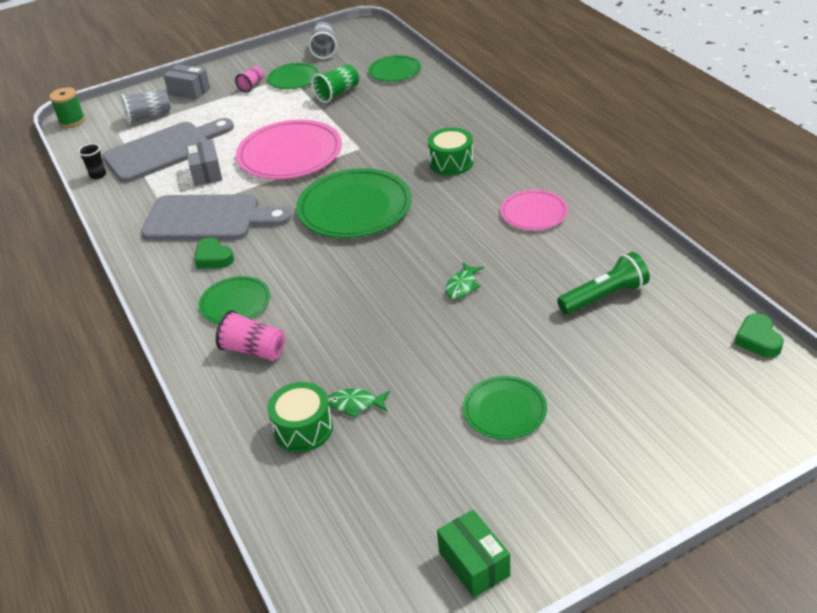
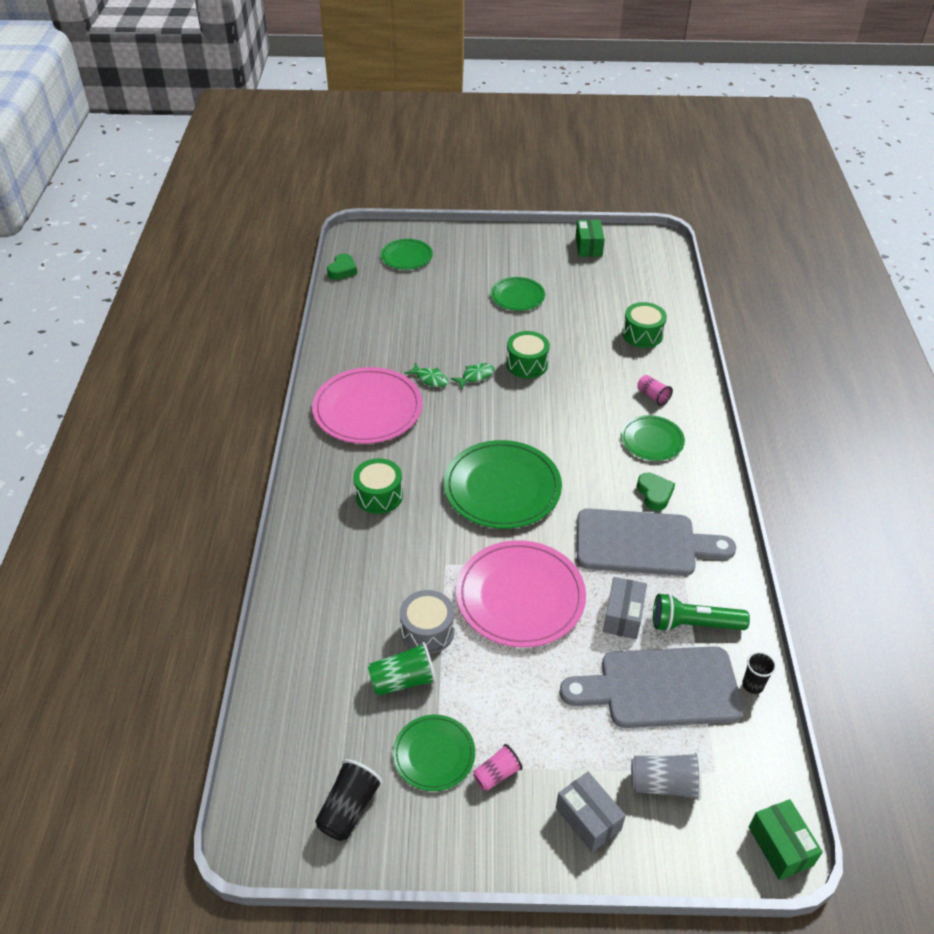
camera: 155 degrees left, 5 degrees up
green spool [49,87,85,127] -> green box [749,799,823,880]
grey cutting board [141,194,291,241] -> grey cutting board turned 150 degrees clockwise [577,508,736,576]
pink cup [216,310,285,361] -> pink cup [637,375,673,406], size x0.67
grey cup [309,22,337,59] -> black cup [315,759,383,841]
green fish [328,388,390,418] -> green fish moved to [404,363,448,387]
green plate [368,55,421,82] -> green plate moved to [381,239,433,270]
pink plate [500,190,568,230] -> pink plate [312,367,422,444], size x1.78
green flashlight [557,252,650,315] -> green flashlight moved to [653,593,750,632]
none -> grey drum [400,590,454,654]
none -> green drum [506,331,550,379]

